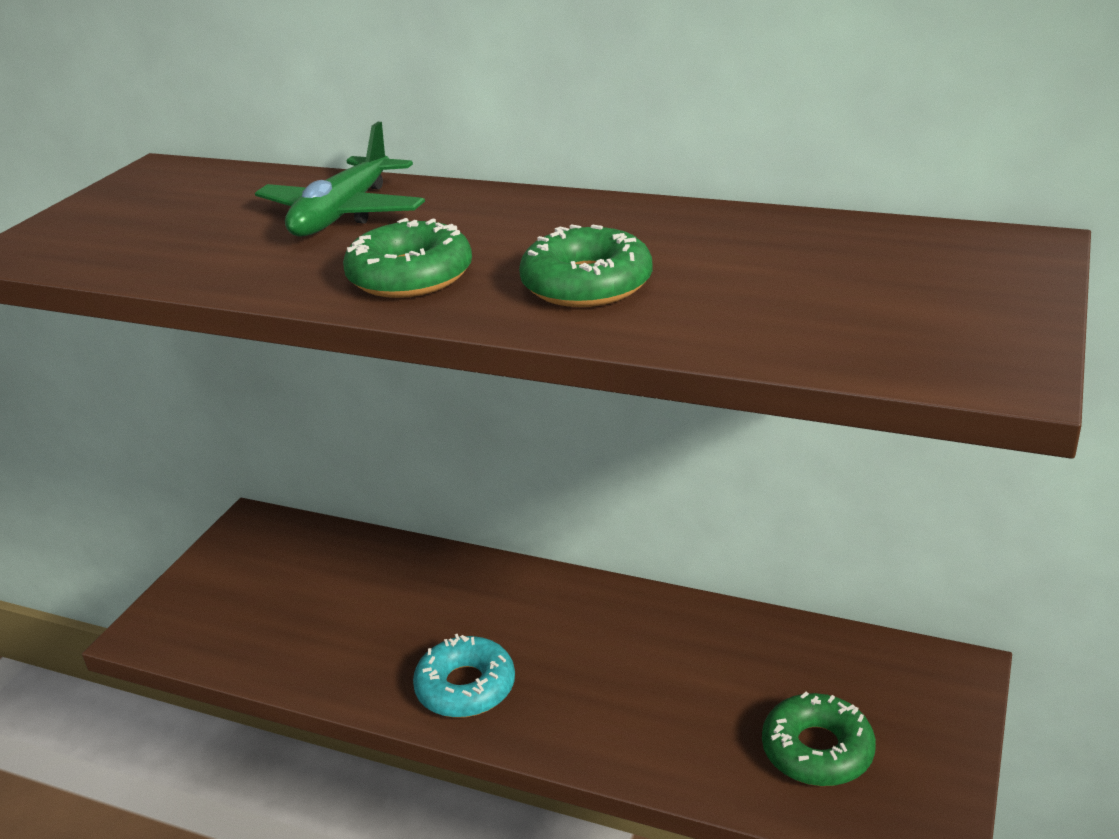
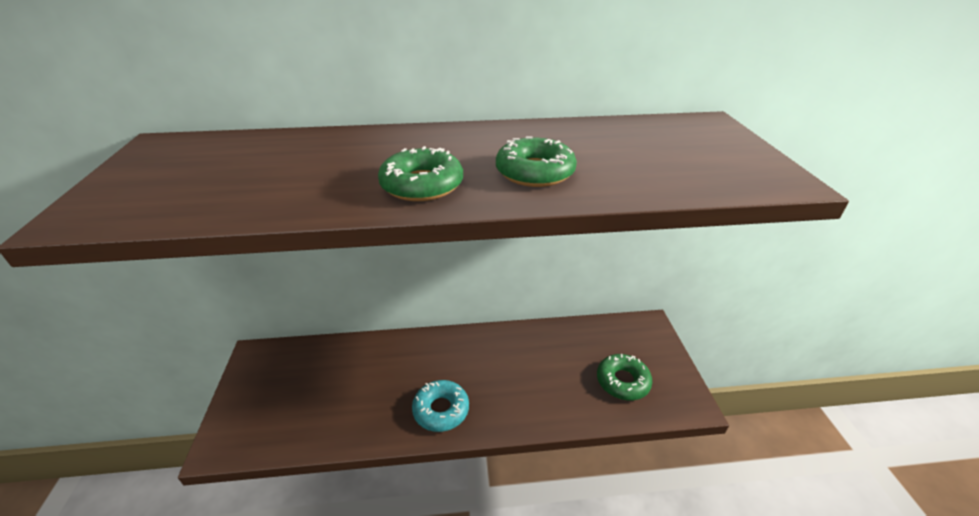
camera: 30 degrees left, 5 degrees up
green plane [255,122,425,237] -> none

